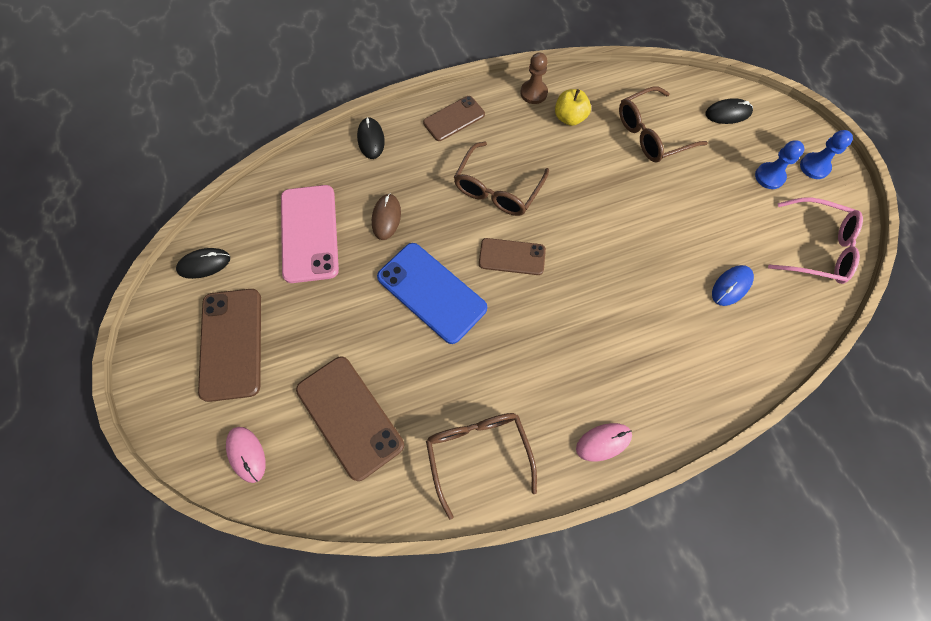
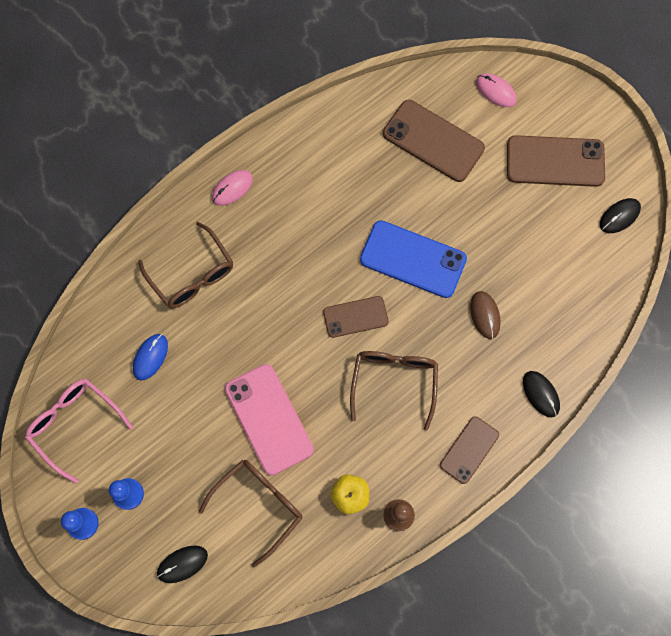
camera: 160 degrees right, 5 degrees up
brown phone [198,289,261,402] -> brown phone turned 60 degrees counterclockwise [507,135,605,187]
pink phone [281,185,339,283] -> pink phone moved to [225,364,314,475]
brown glasses [426,413,537,520] -> brown glasses moved to [138,222,233,308]
pink glasses [768,197,863,284] -> pink glasses turned 45 degrees clockwise [25,379,133,483]

